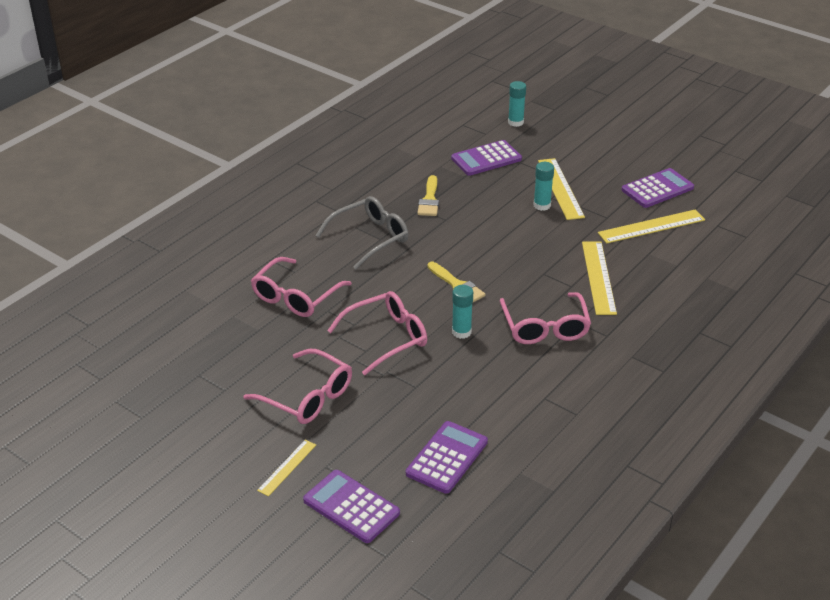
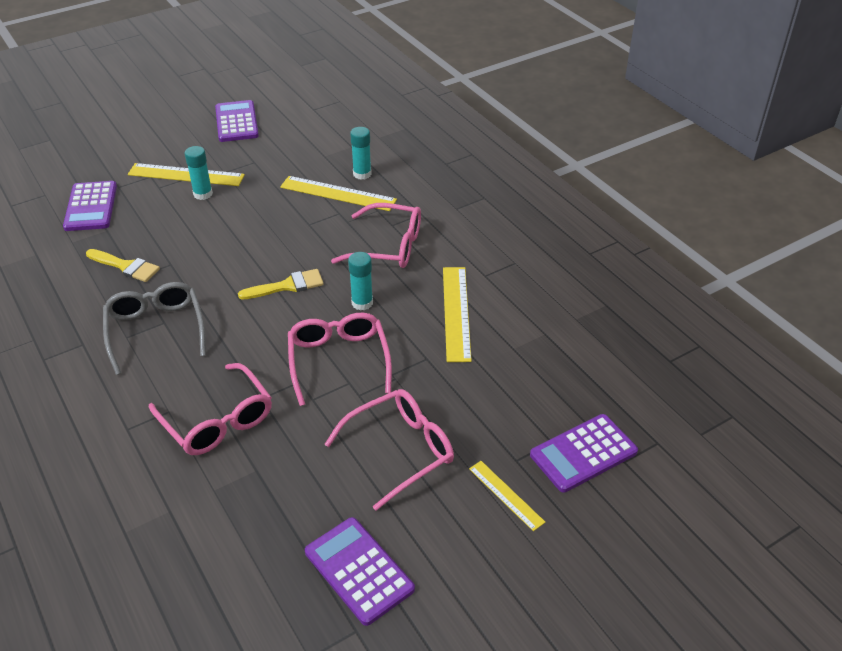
camera: 70 degrees left, 5 degrees up
purple calculator [406,421,488,494] -> purple calculator moved to [305,517,415,626]
turquoise glue stick [508,81,526,127] -> turquoise glue stick moved to [350,127,372,180]
yellow ruler [598,209,705,243] -> yellow ruler moved to [443,267,472,362]

